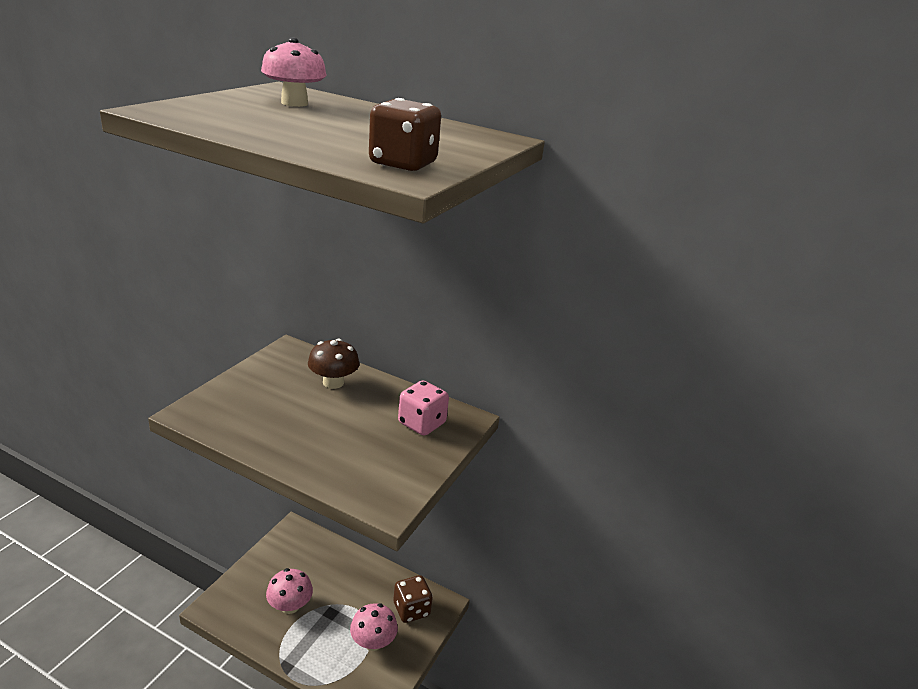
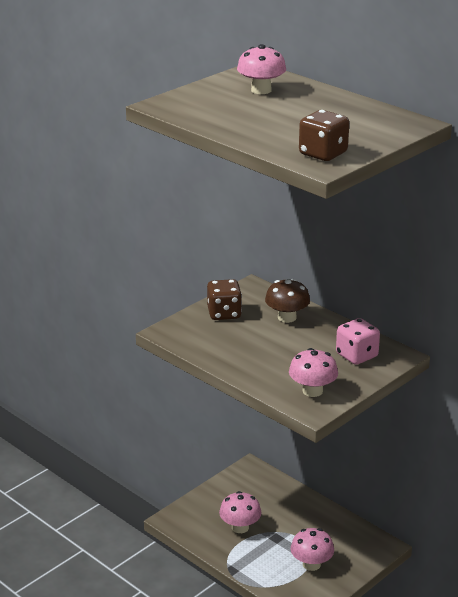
camera: 20 degrees right, 0 degrees up
brown dice [393,575,433,623] -> brown dice moved to [207,279,242,320]
none -> pink mushroom [289,348,338,397]

